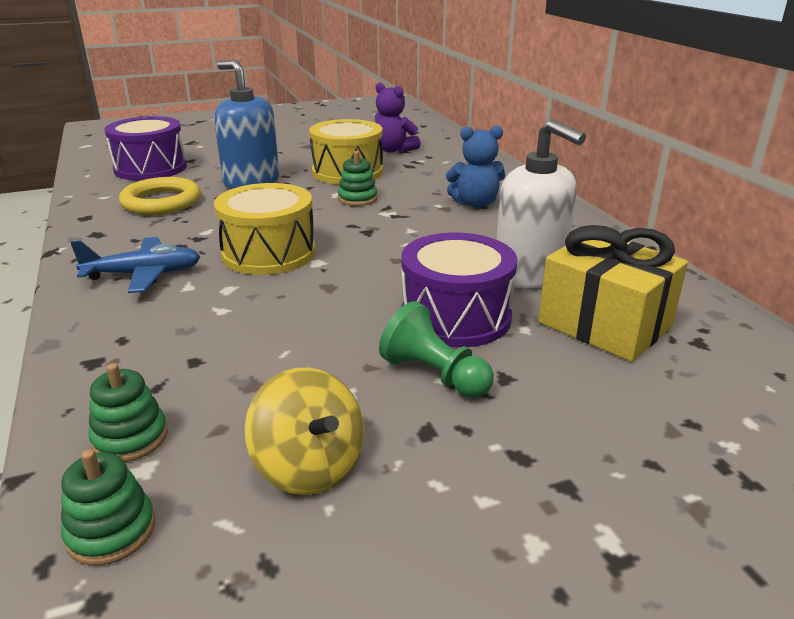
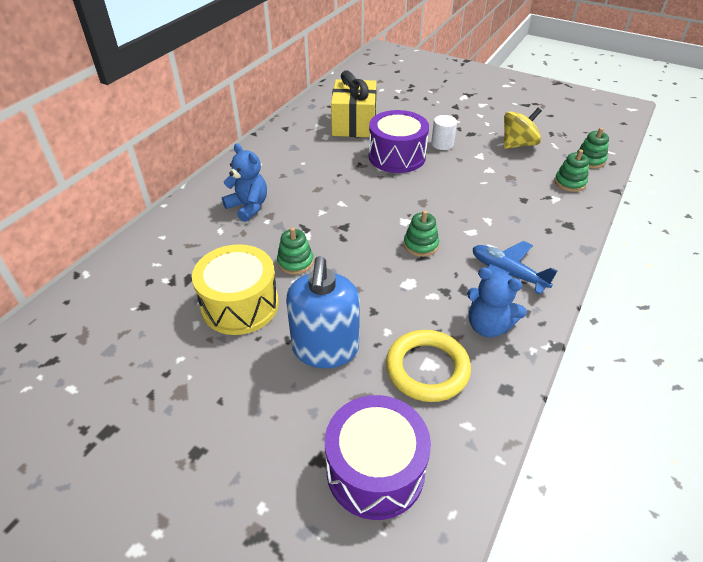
camera: 130 degrees left, 15 degrees up
yellow drum [214,183,315,275] -> green stacking toy [404,210,439,257]
yellow spinning top [245,368,364,495] -> yellow spinning top turned 45 degrees clockwise [504,108,542,149]
purple teddy bear [375,82,421,153] -> none
green pawn [379,301,494,398] -> white cylinder [431,115,457,150]
white soap dispenser [496,119,586,289] -> none
none -> blue teddy bear [467,267,527,337]

